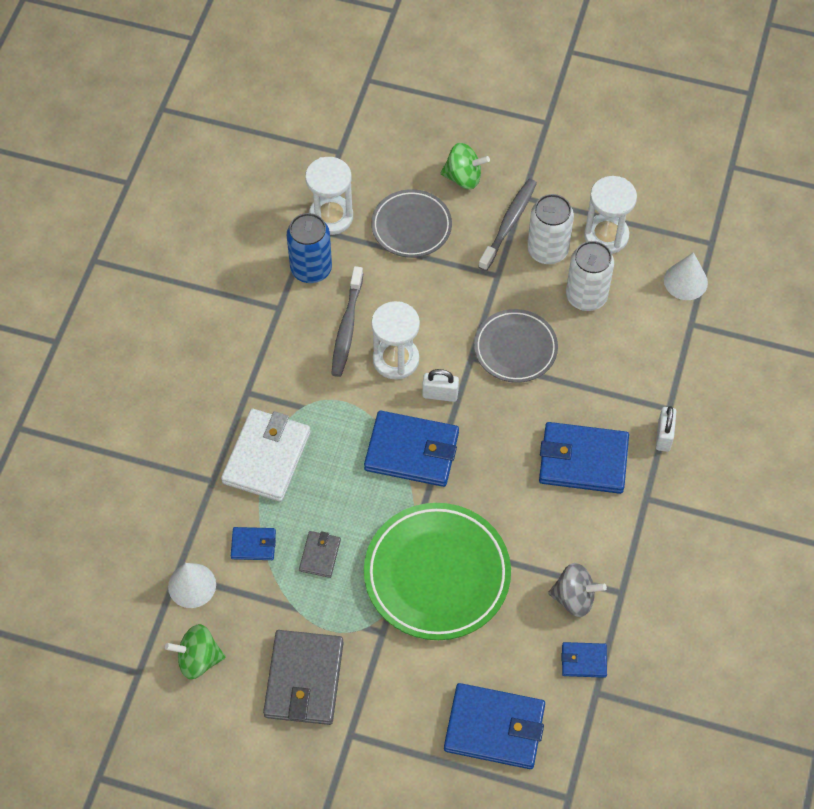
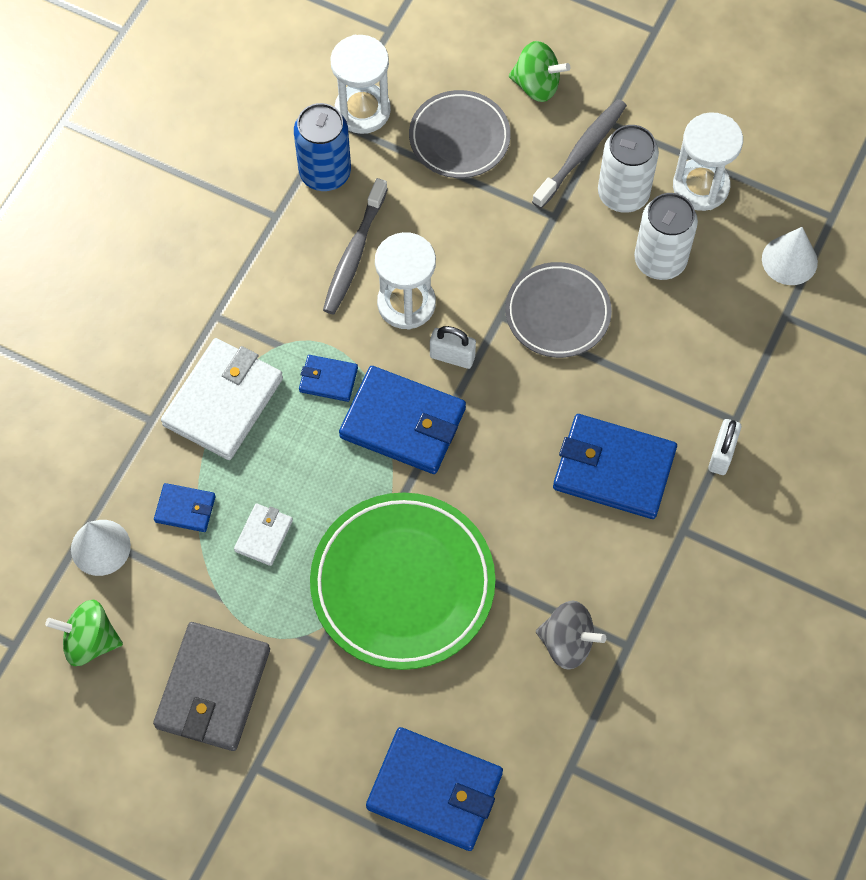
camera: 10 degrees right, 5 degrees up
grey wallet [299,531,341,578] -> white wallet [234,503,293,566]
blue wallet [561,642,607,678] -> blue wallet moved to [299,355,358,402]

